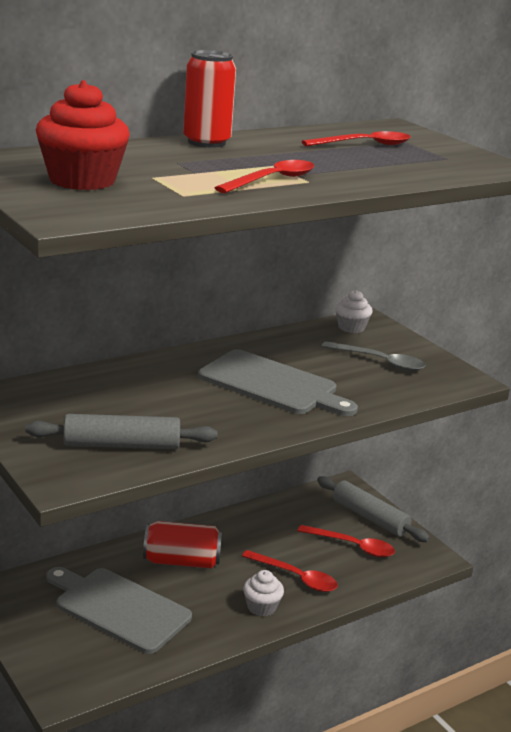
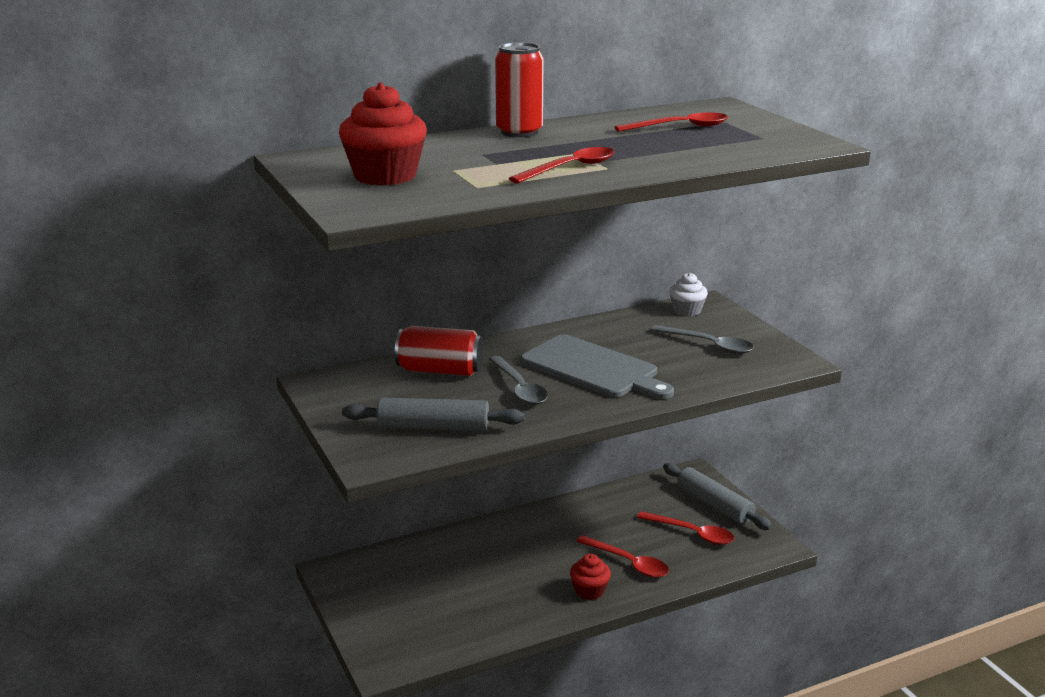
camera: 10 degrees right, 0 degrees up
grey cutting board [46,567,192,654] -> none
red can [143,521,222,568] -> red can moved to [395,326,484,376]
white cupcake [243,570,284,616] -> red cupcake [570,554,611,600]
none -> grey spoon [489,356,548,405]

